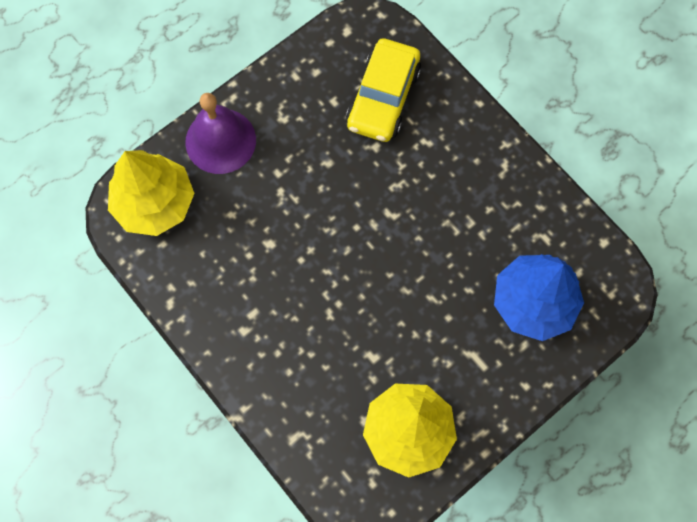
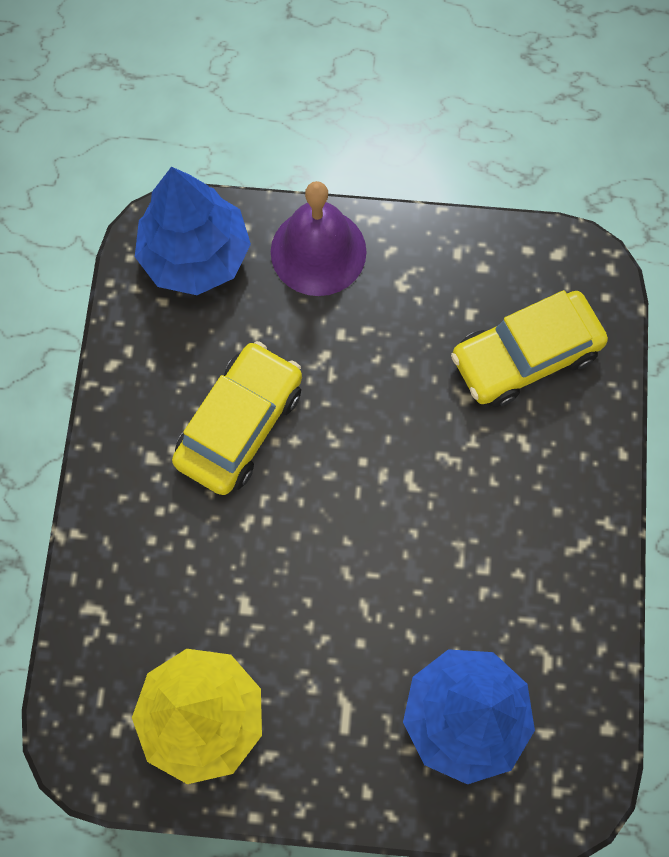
camera: 45 degrees right, 0 degrees up
yellow tree [108,150,195,236] -> blue tree [135,167,251,295]
none -> yellow car [172,341,302,495]

